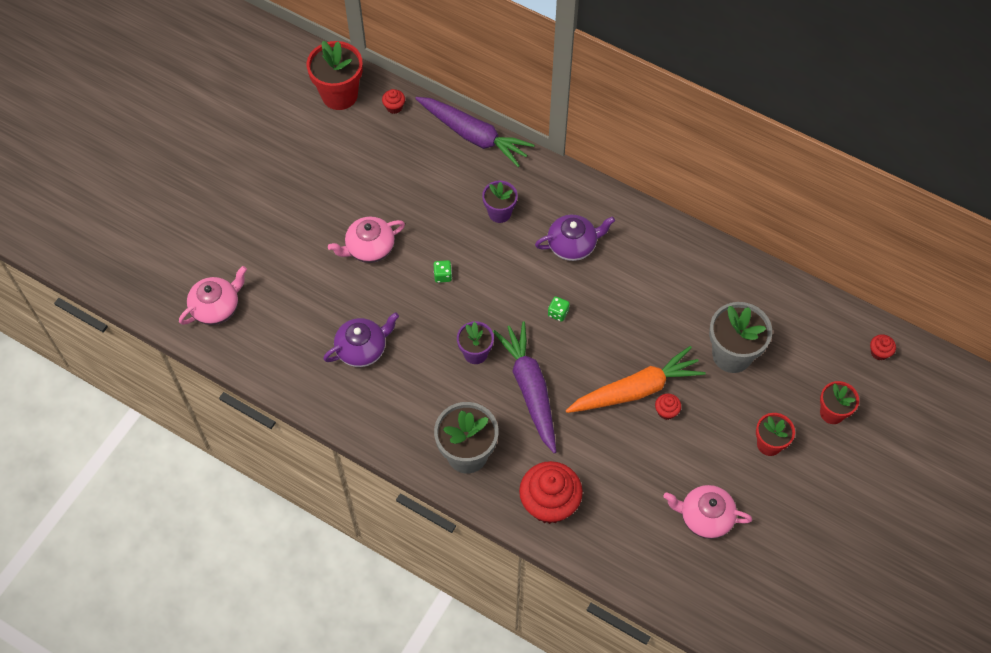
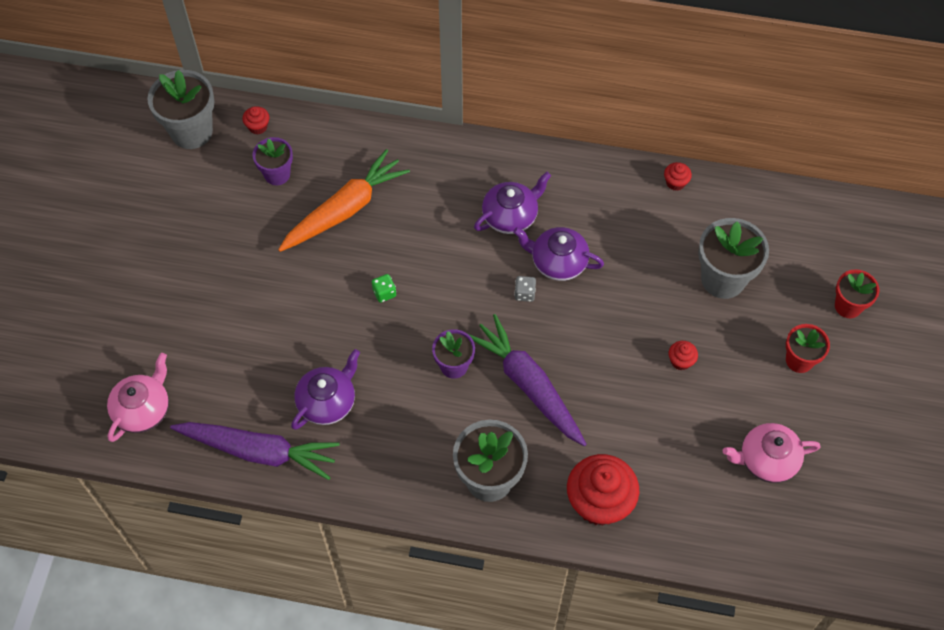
camera: 20 degrees left, 0 degrees up
red flower pot [307,41,363,110] -> grey flower pot [147,70,214,149]
pink teapot [328,217,405,263] -> none
purple carrot [415,97,534,167] -> purple carrot moved to [170,422,340,480]
purple flower pot [482,181,518,223] -> purple flower pot moved to [253,137,293,185]
green dice [548,296,570,322] -> grey dice [514,276,536,302]
orange carrot [566,346,706,413] -> orange carrot moved to [278,149,410,252]
red cupcake [870,334,896,360] -> red cupcake moved to [664,162,692,191]
none -> purple teapot [513,227,604,281]

